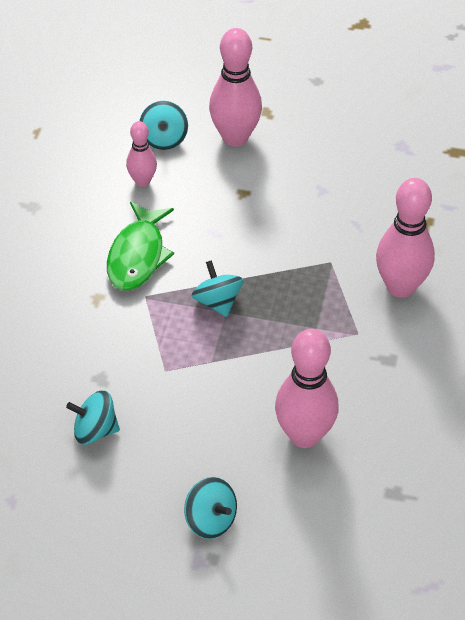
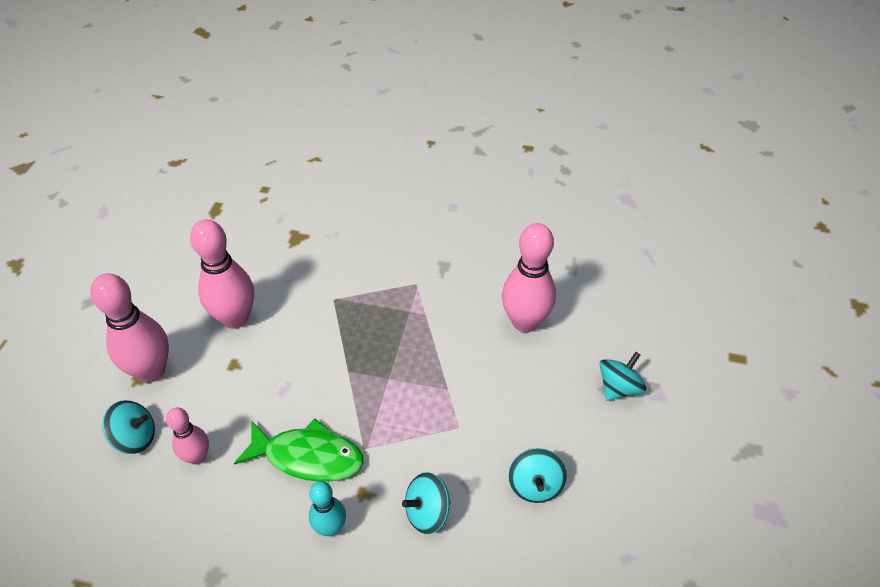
camera: 90 degrees left, 0 degrees up
turquoise spinning top [191,260,243,317] -> turquoise spinning top moved to [402,472,450,534]
pink bowling pin [376,178,435,298] -> pink bowling pin moved to [190,219,254,329]
none -> turquoise bowling pin [309,481,346,536]

